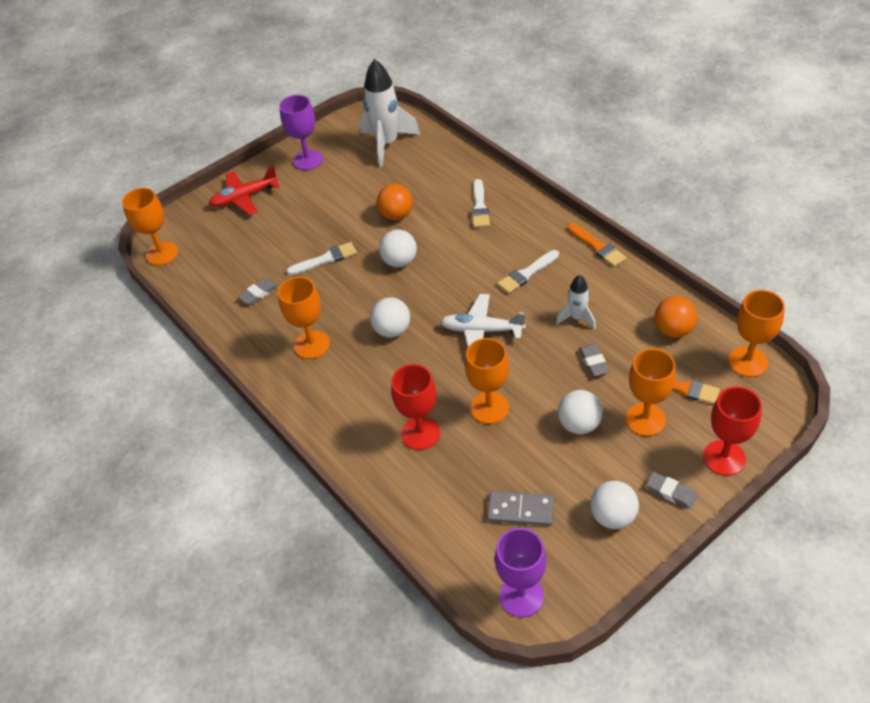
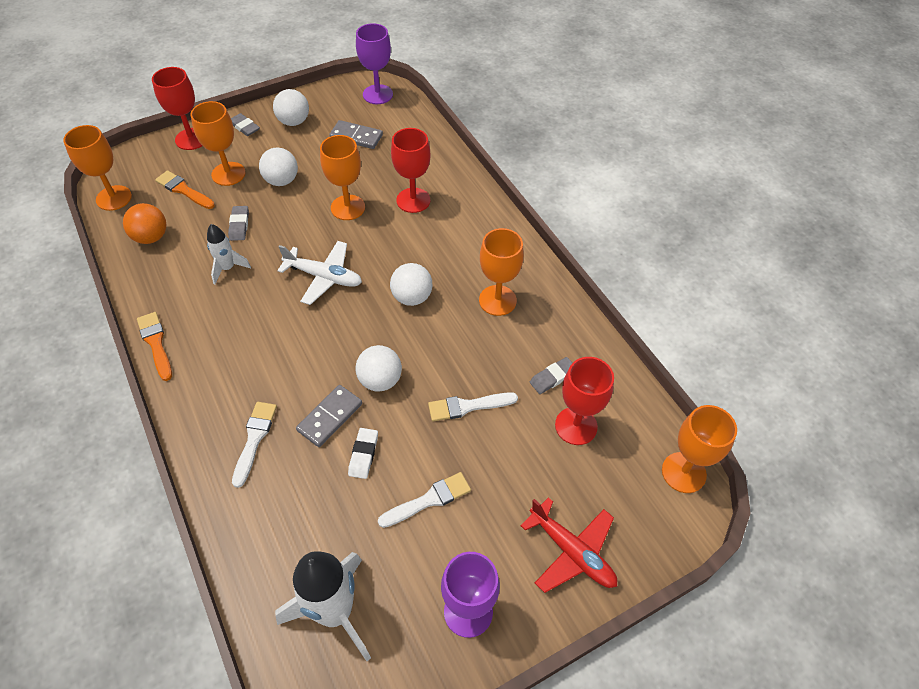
camera: 175 degrees left, 5 degrees up
red plane [209,165,280,215] -> red plane turned 60 degrees clockwise [520,497,617,593]
orange ball [377,184,413,220] -> white eraser [348,428,378,479]
white brush [497,250,559,294] -> white brush moved to [378,472,471,528]
none -> grey domino [296,385,362,447]
none -> red goblet [555,357,614,445]

